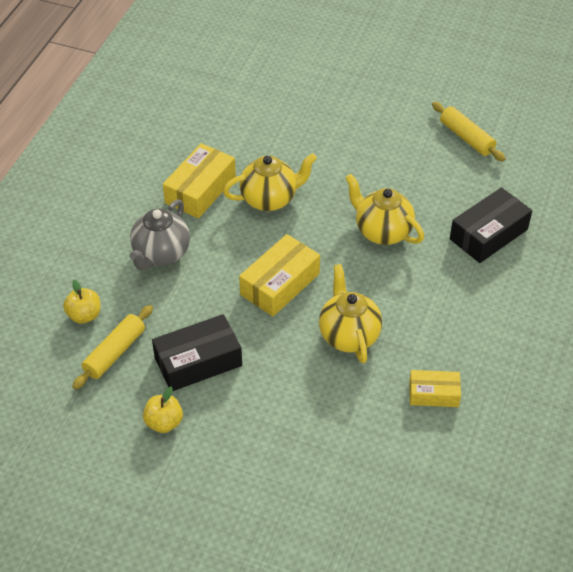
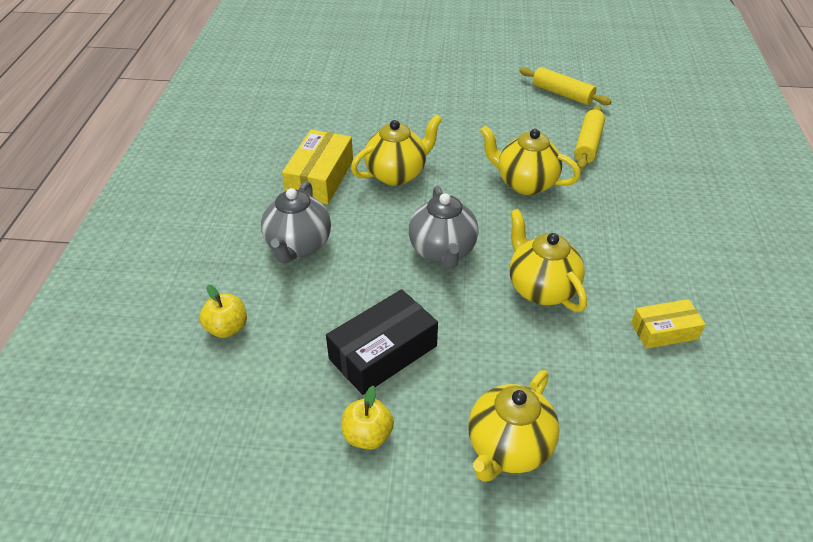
camera: 15 degrees left, 5 degrees down
yellow rolling pin [72,305,153,390] -> yellow rolling pin moved to [574,105,605,170]
yellow box [239,234,320,316] -> grey teapot [409,186,478,269]
black box [450,187,532,263] -> none
none -> yellow teapot [468,370,560,482]

